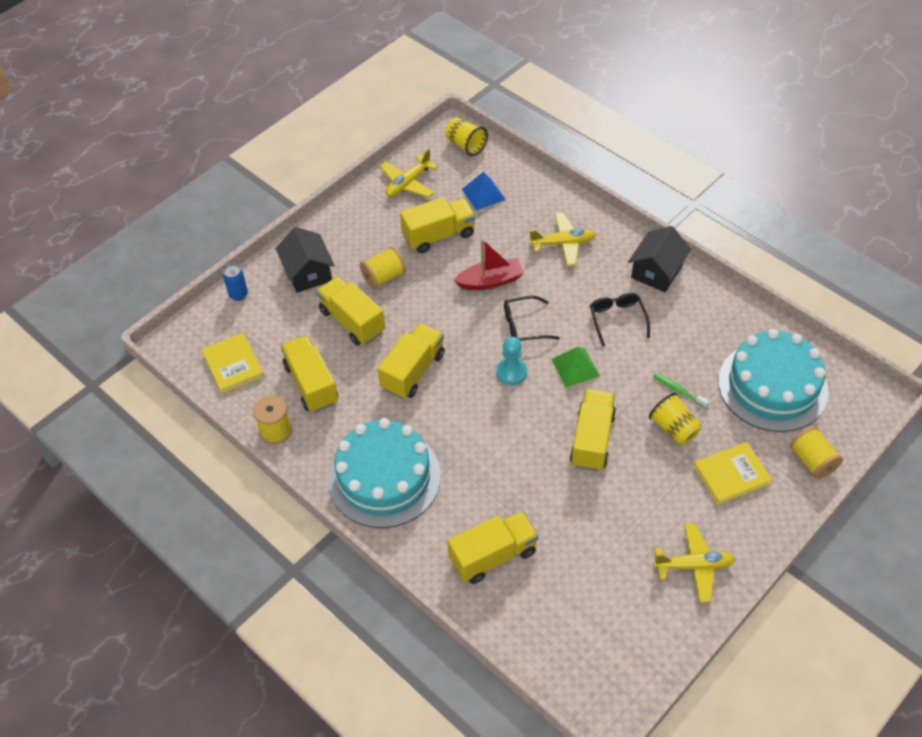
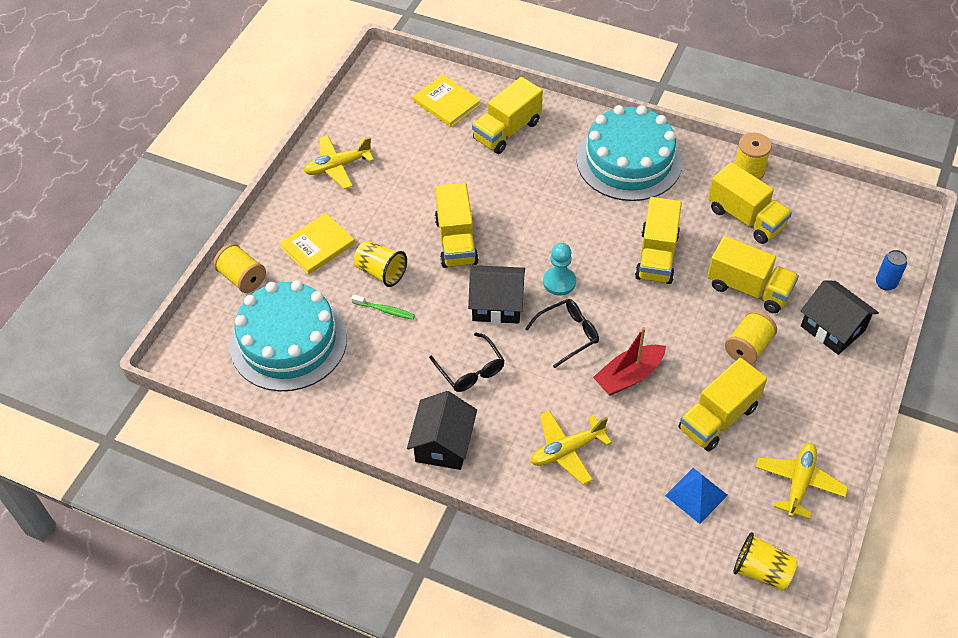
camera: 160 degrees right, 0 degrees up
yellow book [202,333,264,394] -> yellow book moved to [413,75,481,127]
green pyramid [551,347,600,387] -> black house [468,265,525,324]

